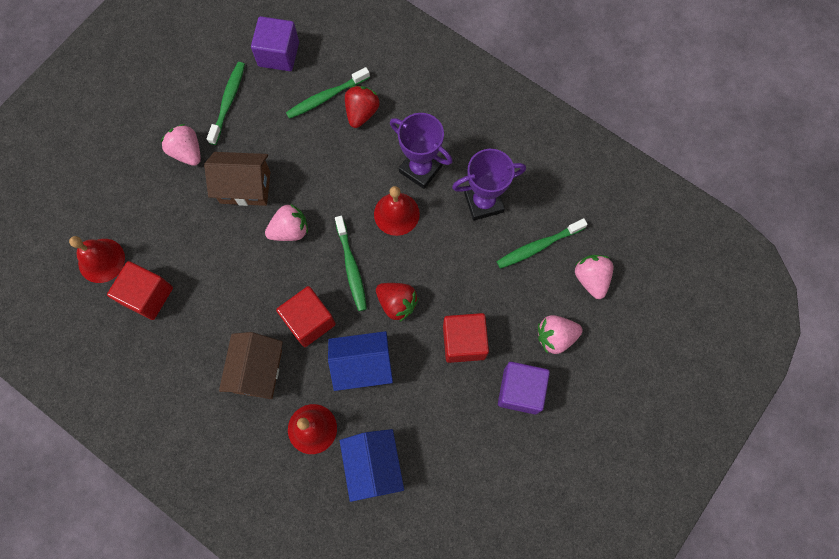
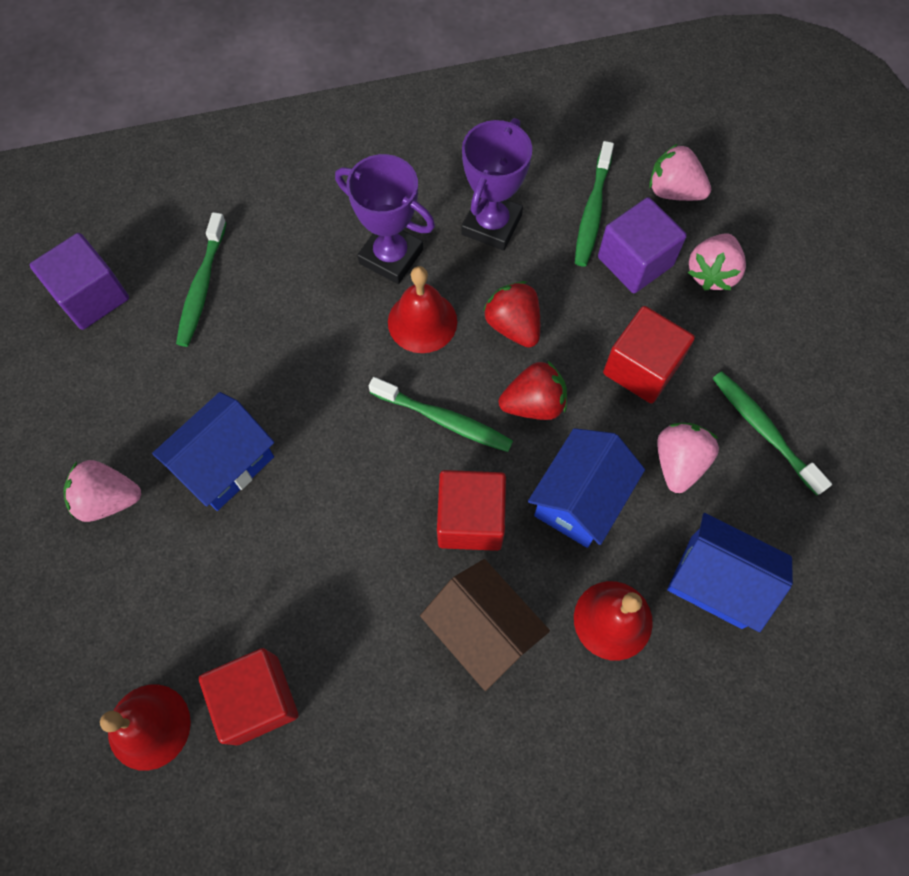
camera: 50 degrees left, 5 degrees down
brown house [204,152,270,206] -> blue house [152,392,274,511]
green toothbrush [207,62,245,145] -> green toothbrush moved to [712,371,832,495]
pink strawberry [265,204,308,241] -> pink strawberry moved to [657,423,719,493]
red strawberry [345,86,380,128] -> red strawberry moved to [483,281,540,348]
purple trophy [390,113,452,189] -> purple trophy turned 45 degrees clockwise [335,154,435,284]
purple cube [498,362,550,414] -> purple cube moved to [598,197,687,293]

